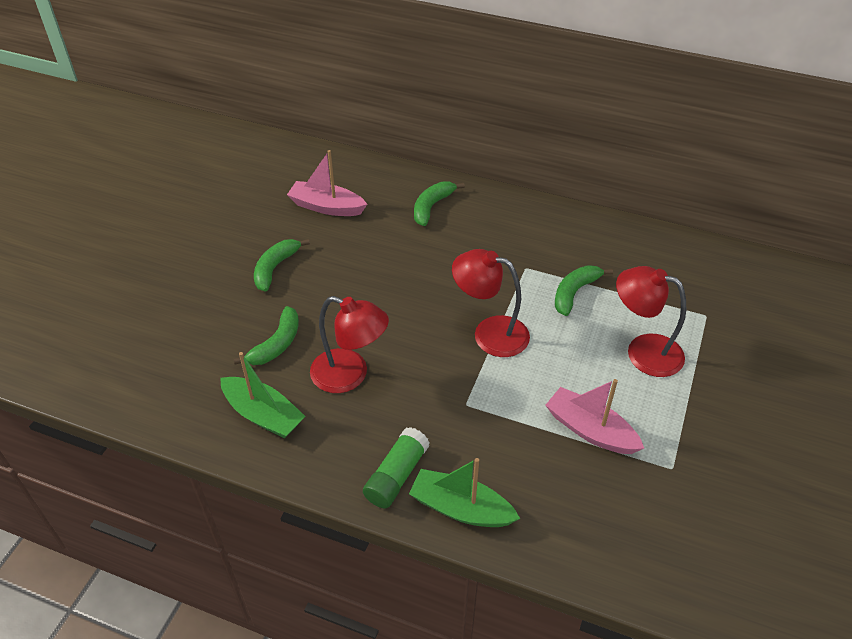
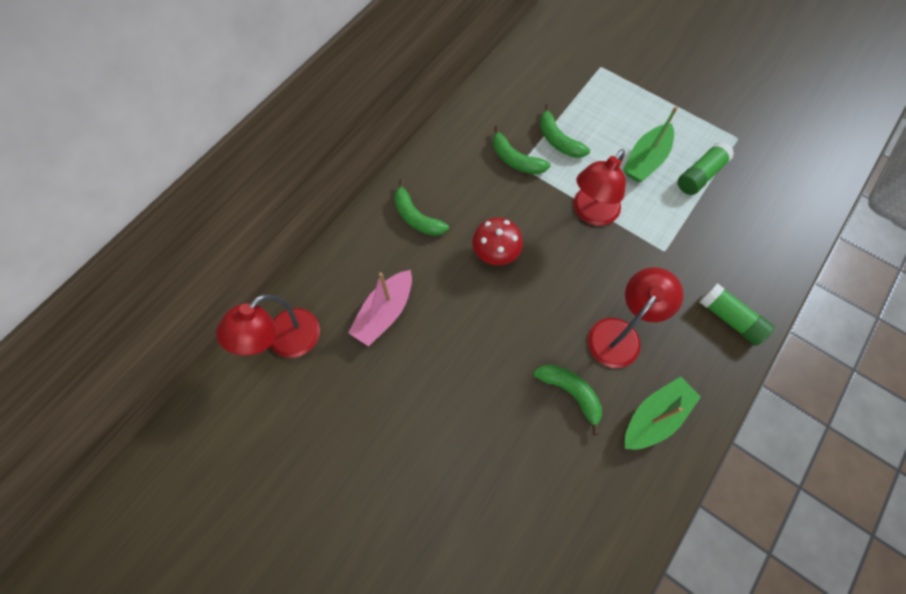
camera: 75 degrees left, 20 degrees up
green banana [254,239,310,292] -> green banana moved to [493,126,551,174]
green boat [409,458,520,527] -> green boat moved to [623,106,678,182]
pink boat [545,379,644,454] -> green glue stick [678,142,734,195]
red lamp [616,266,686,377] -> red lamp moved to [216,294,320,358]
none -> red mushroom [472,218,523,265]

